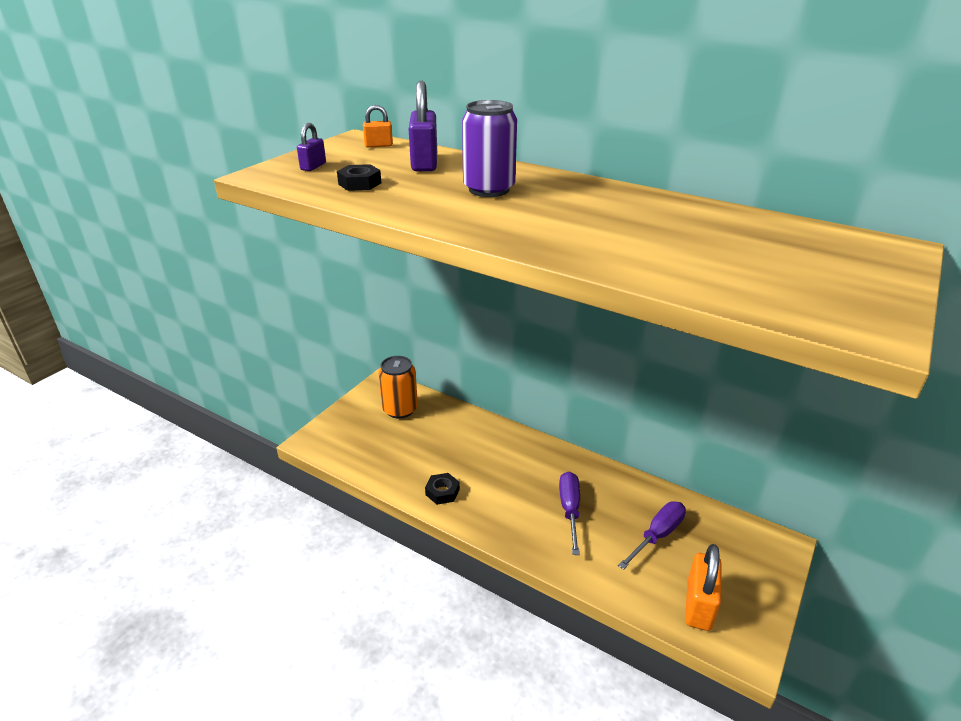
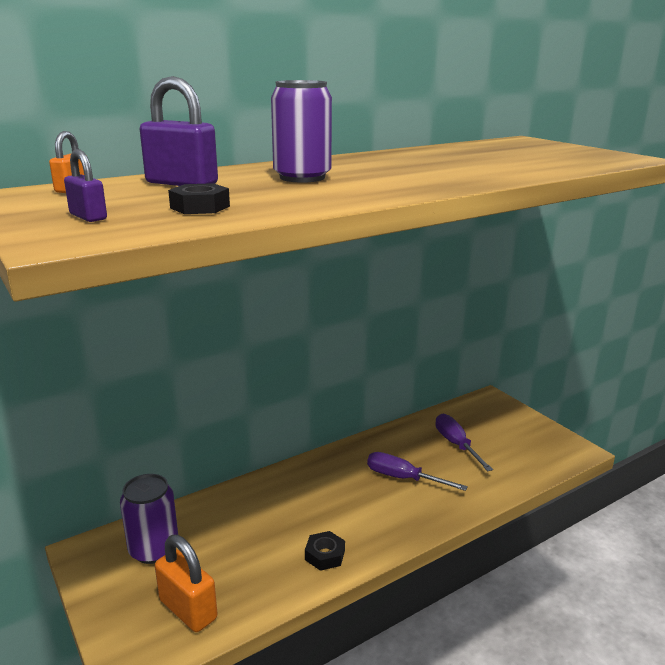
camera: 65 degrees left, 10 degrees down
orange can [378,356,418,419] -> purple can [120,474,178,564]
orange padlock [685,544,722,631] -> orange padlock moved to [155,535,217,632]

